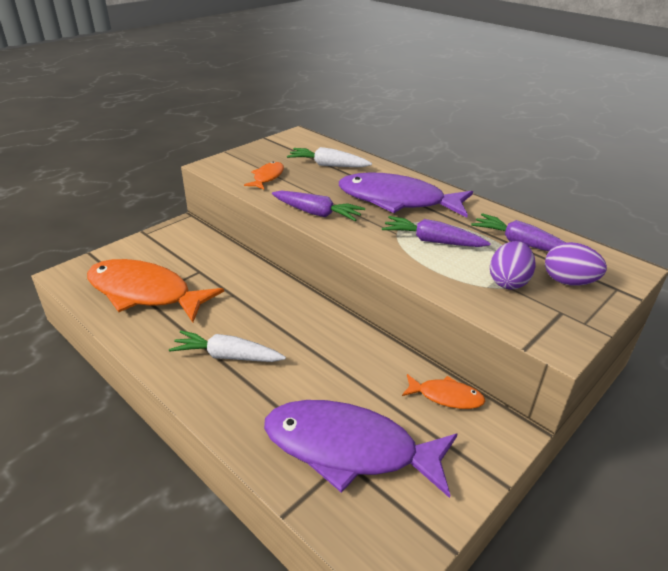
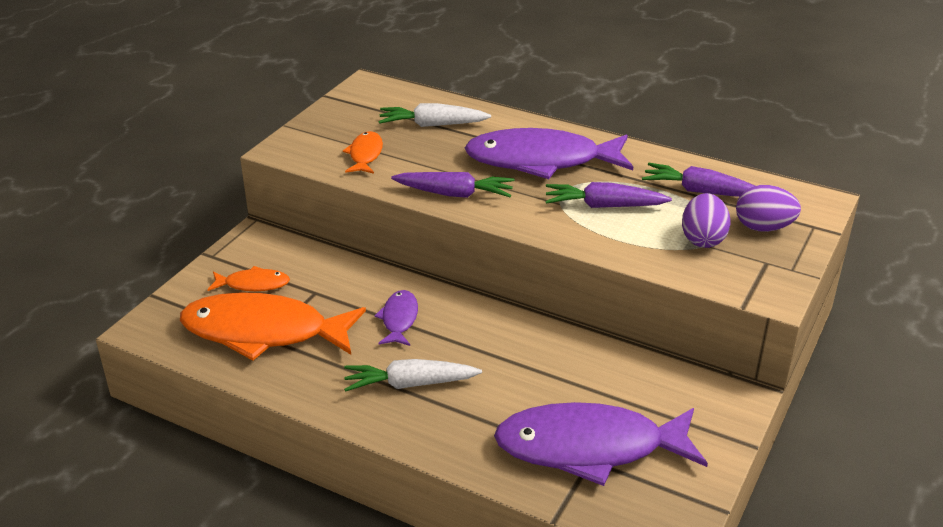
camera: 15 degrees left, 0 degrees up
orange fish [402,374,485,409] -> orange fish moved to [207,266,290,291]
none -> purple fish [374,290,418,346]

